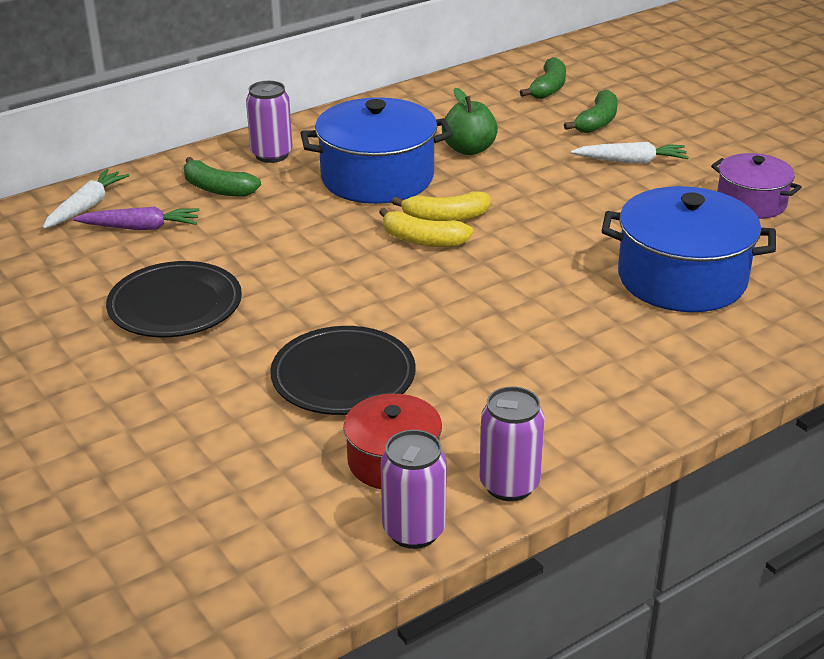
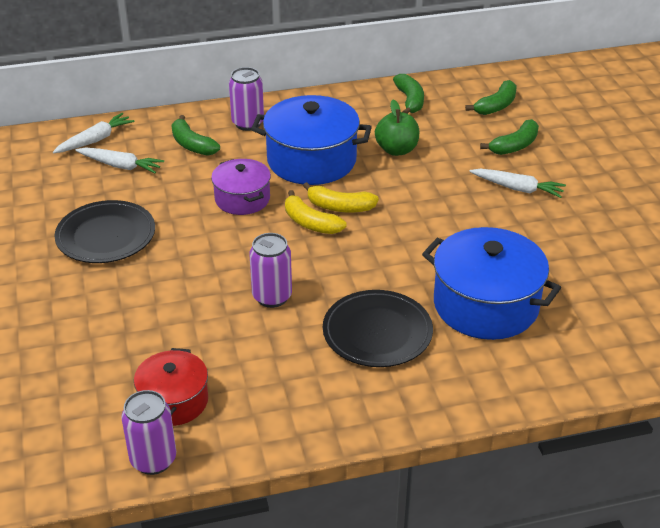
camera: 20 degrees right, 5 degrees up
purple carrot [72,206,200,230] -> white carrot [75,147,164,173]
black plate [270,326,416,415] -> black plate moved to [323,290,433,367]
purple can [479,386,545,501] -> purple can moved to [249,233,292,308]
purple pot [711,153,802,219] -> purple pot moved to [211,159,271,215]
none -> green banana [393,74,424,114]

